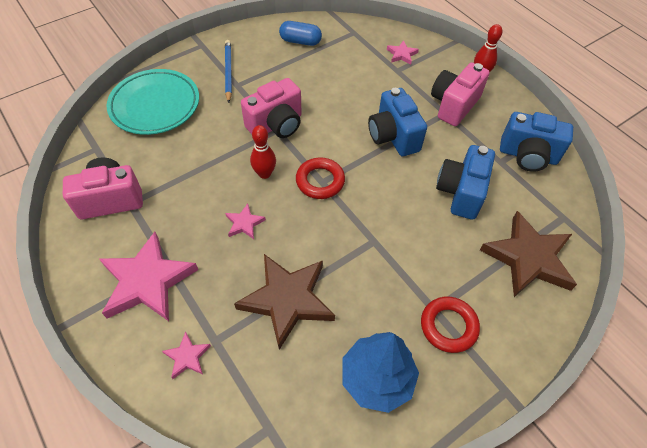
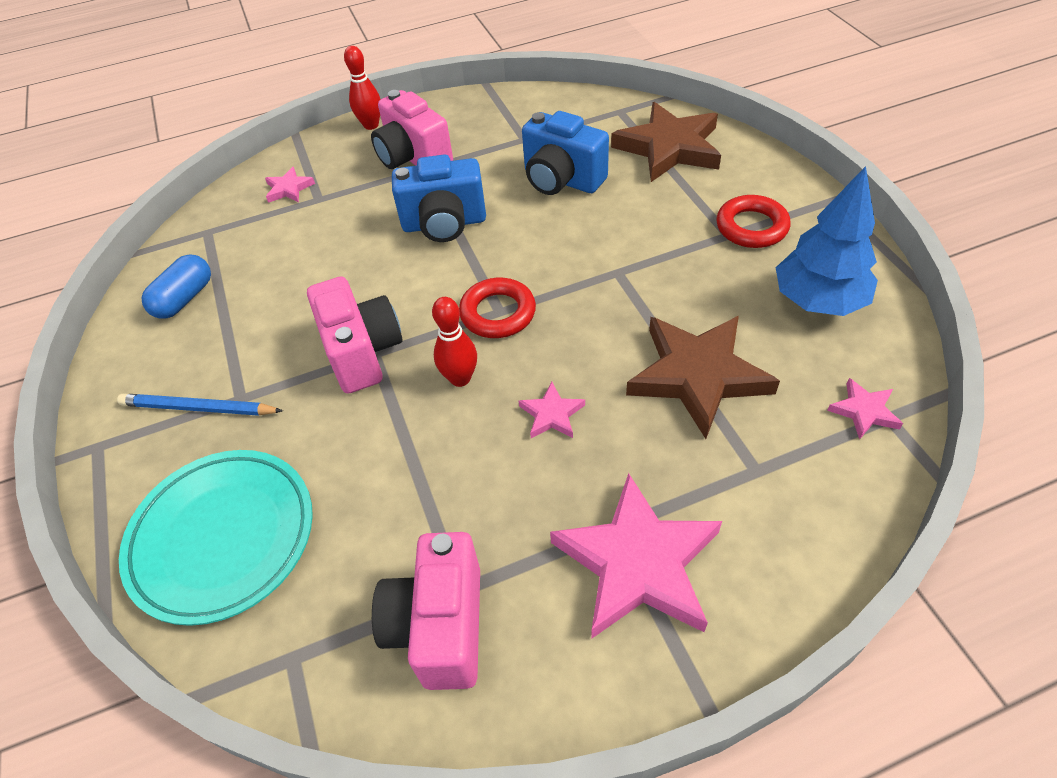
camera: 70 degrees left, 5 degrees down
pink star [162,331,211,379] -> pink star moved to [827,378,903,440]
blue camera [500,112,573,172] -> none

